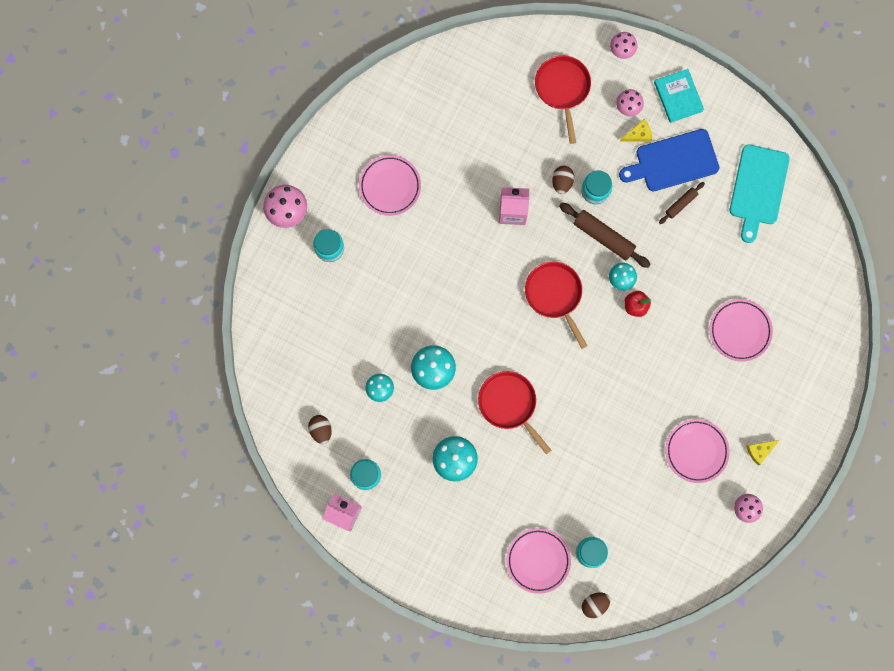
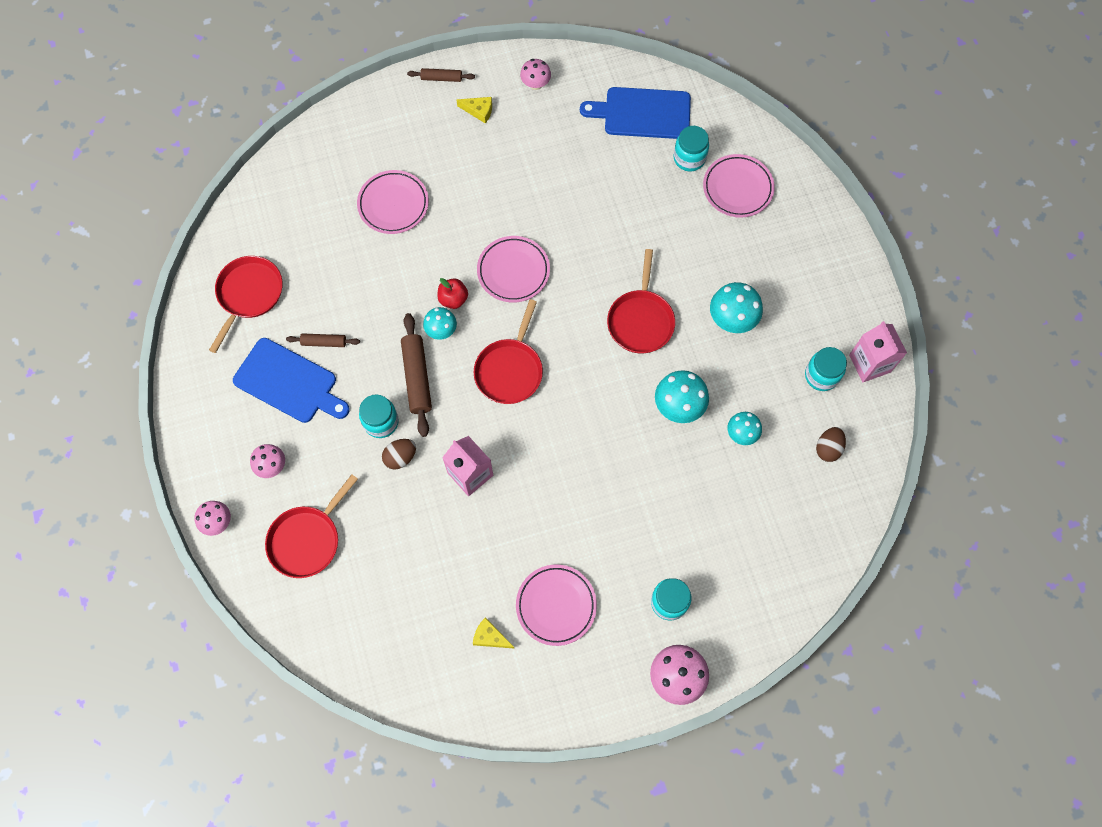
camera: 135 degrees left, 10 degrees down
brown egg [582,593,610,618] -> none
yellow cheese [620,119,652,142] -> yellow cheese moved to [473,618,515,649]
turquoise book [654,69,704,123] -> none
pink plate [665,419,730,483] -> pink plate moved to [477,236,550,303]
turquoise cutting board [730,144,790,243] -> red pan [209,256,283,353]
none -> brown rolling pin [407,68,475,82]
none -> blue cutting board [580,87,691,139]

